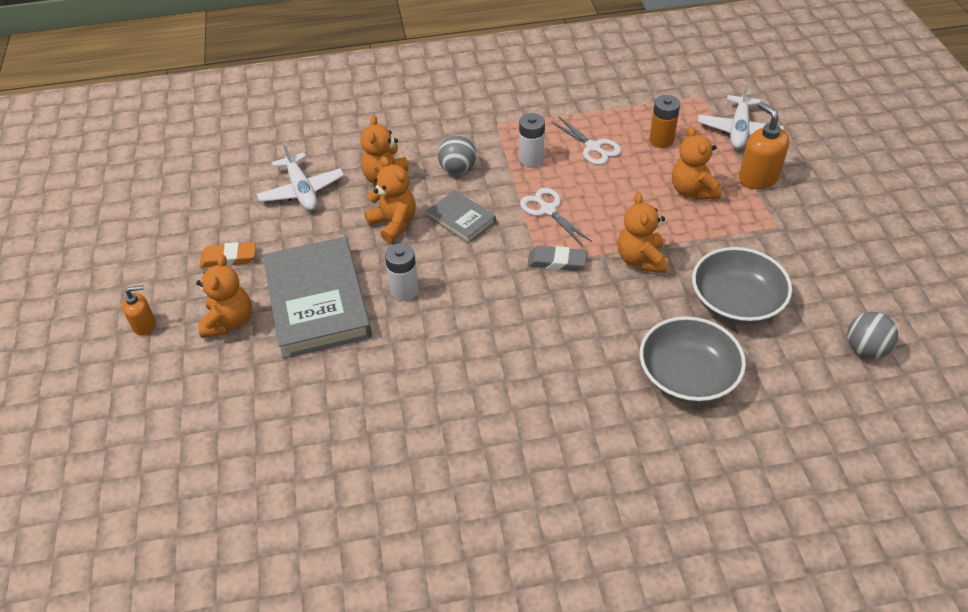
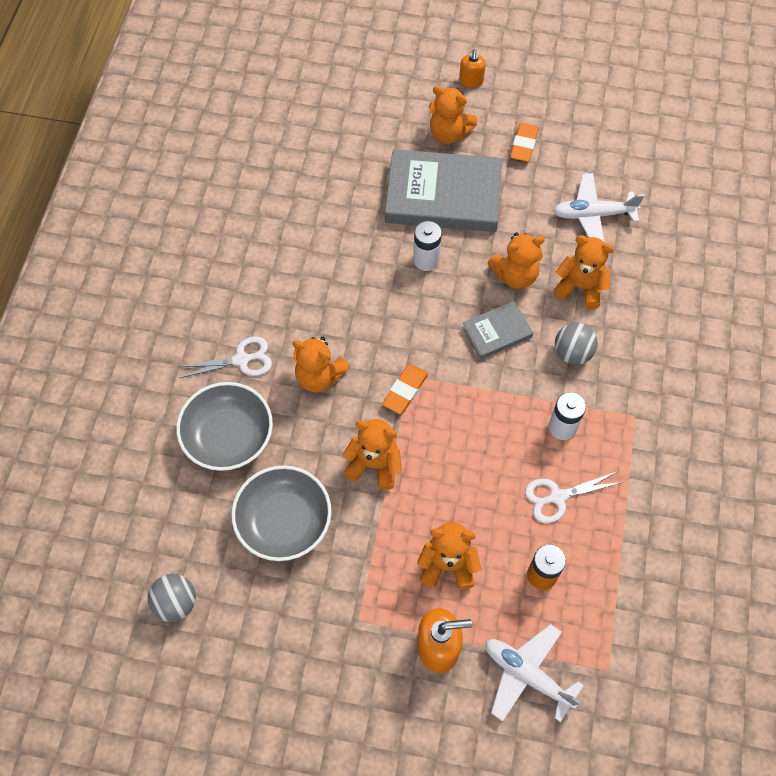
camera: 110 degrees right, 15 degrees up
white scissors [520,188,592,246] -> white scissors moved to [178,336,272,378]
grey eraser [527,246,587,271] -> orange eraser [382,364,428,414]
none -> orange teddy bear [293,337,350,392]

